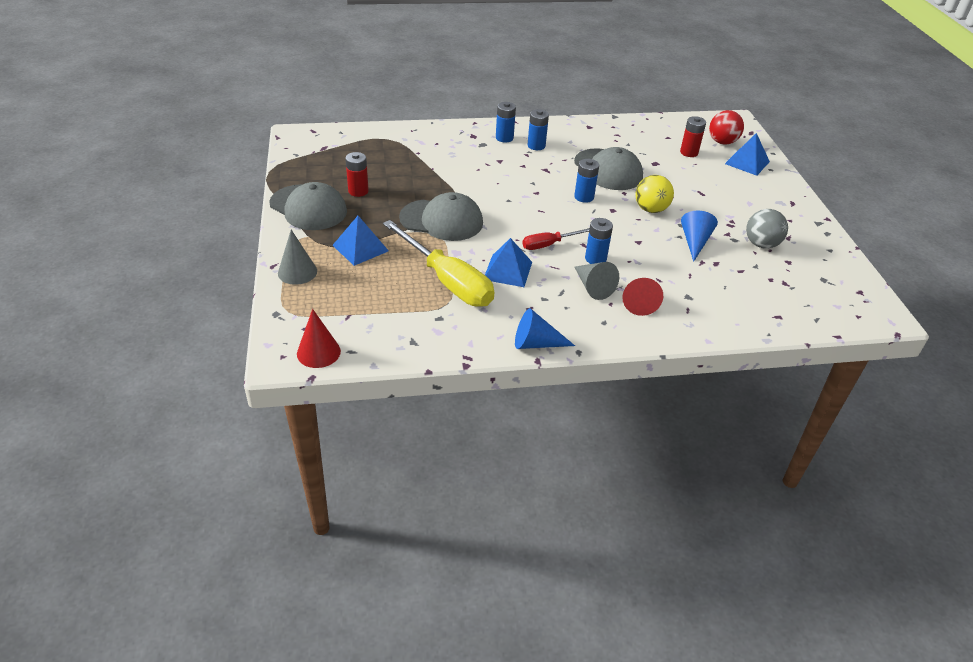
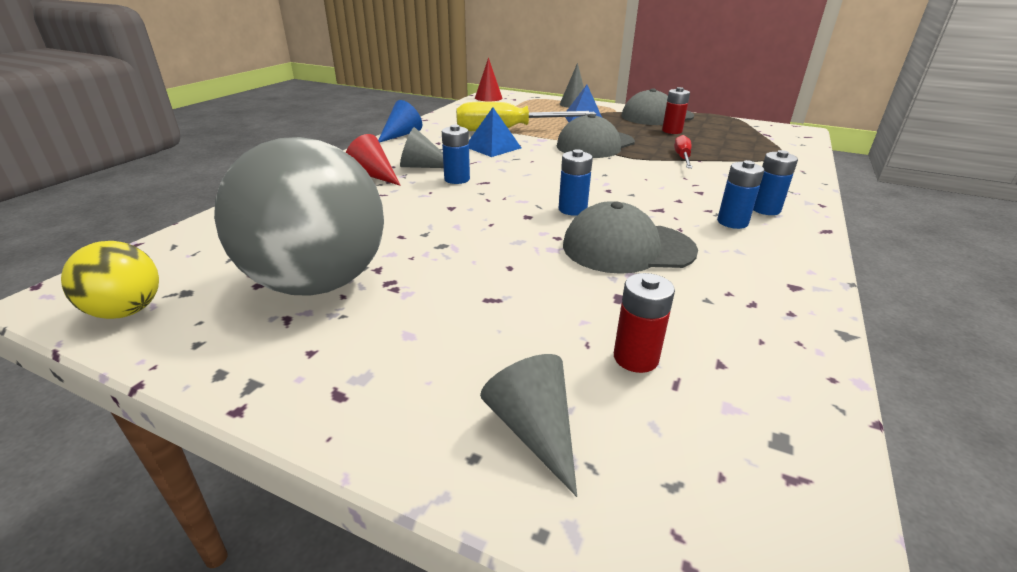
camera: 125 degrees right, 10 degrees down
red screwdriver [522,228,590,250] -> red screwdriver moved to [674,135,692,168]
yellow ball [635,175,674,213] -> yellow ball moved to [61,241,159,319]
blue cone [681,211,718,262] -> none
red ball [709,110,744,145] -> none
blue pyramid [725,133,770,176] -> grey cone [480,354,577,497]
grey ball [746,209,788,249] -> grey ball [214,137,384,296], size x2.10

